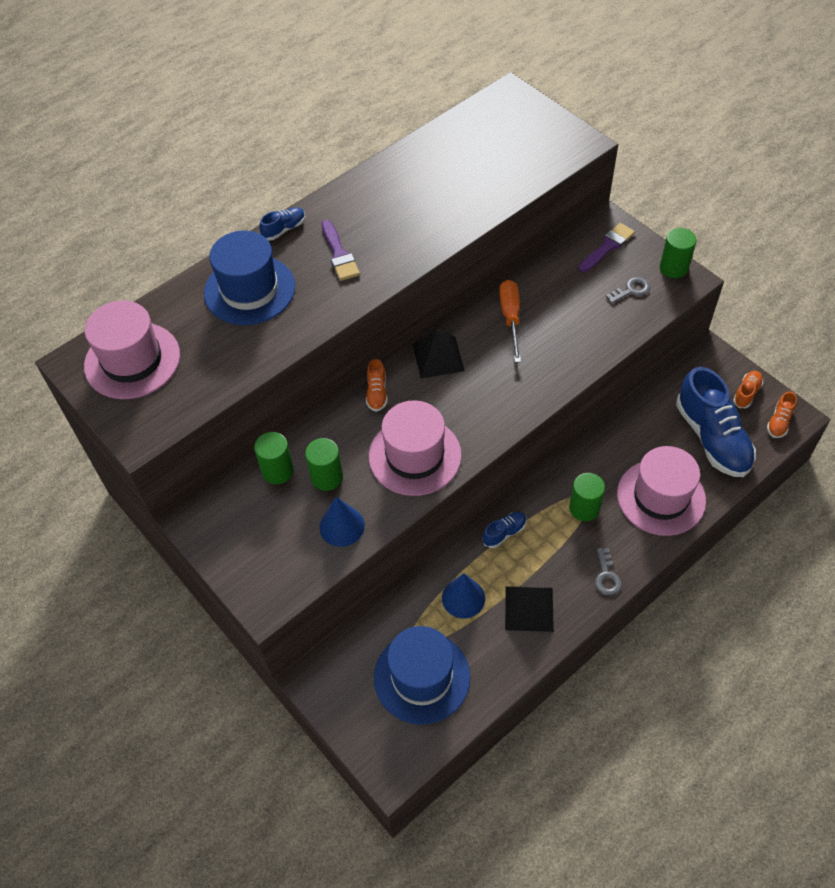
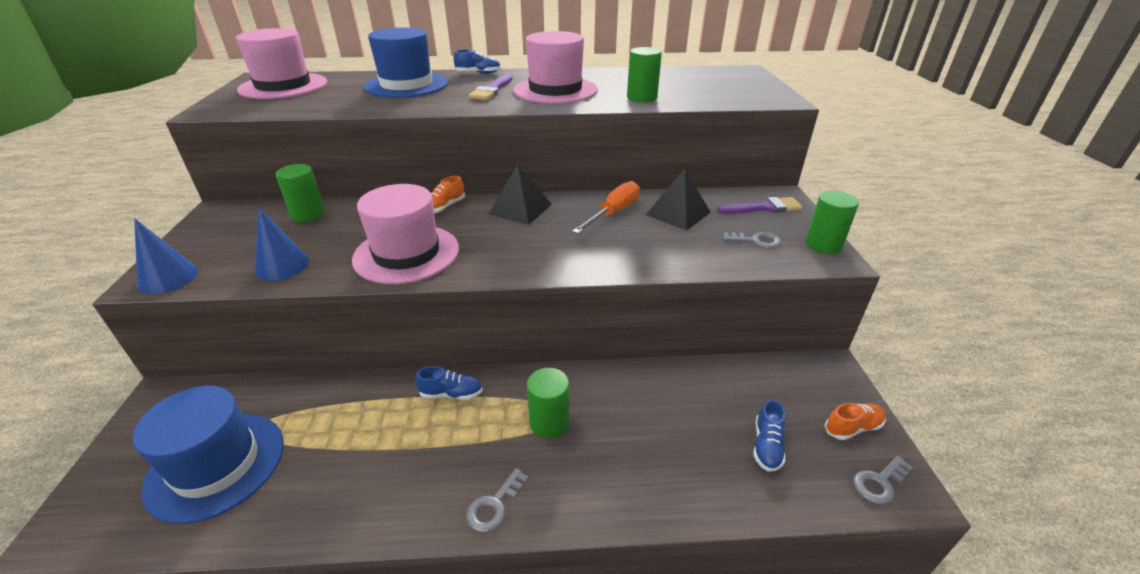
camera: 35 degrees right, 20 degrees down
green cylinder [305,438,343,491] -> green cylinder moved to [627,47,662,103]
blue cone [442,573,485,618] -> blue cone moved to [134,218,198,294]
black pyramid [505,586,554,632] -> black pyramid moved to [646,169,711,231]
pink hat [617,446,706,536] -> pink hat moved to [513,31,598,104]
blue shoe [676,367,756,477] -> blue shoe [753,400,785,471], size x0.44
orange shoe [767,391,797,438] -> grey key [853,456,913,504]

